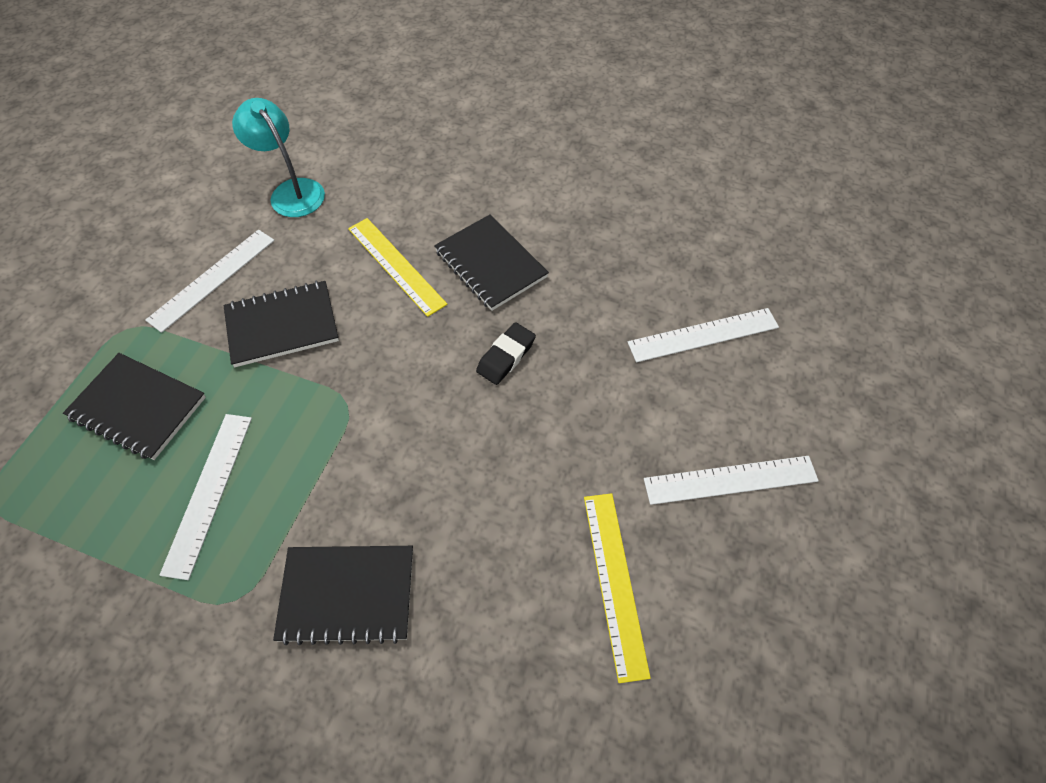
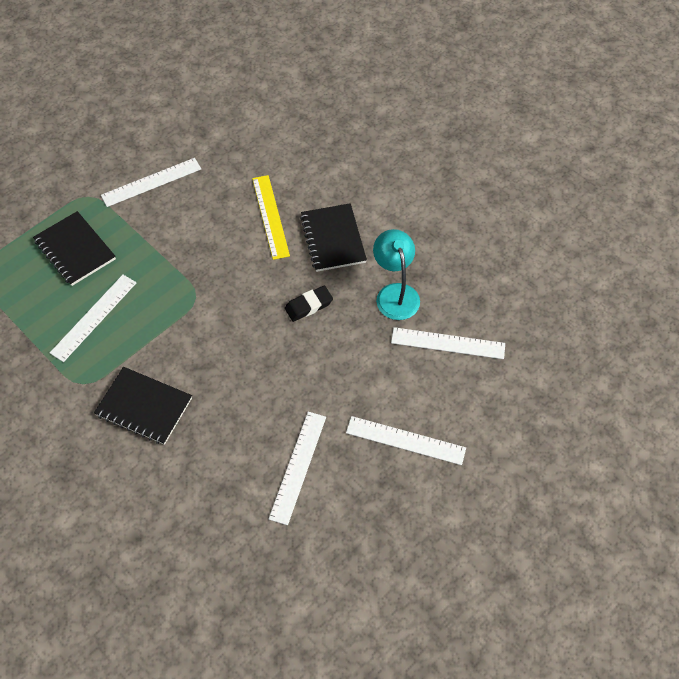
camera: 25 degrees right, 0 degrees up
black notebook [223,281,339,367] -> none
turquoise lamp [232,98,325,217] -> turquoise lamp moved to [373,229,420,320]
yellow ruler [584,493,651,683] -> white ruler [269,412,326,525]

